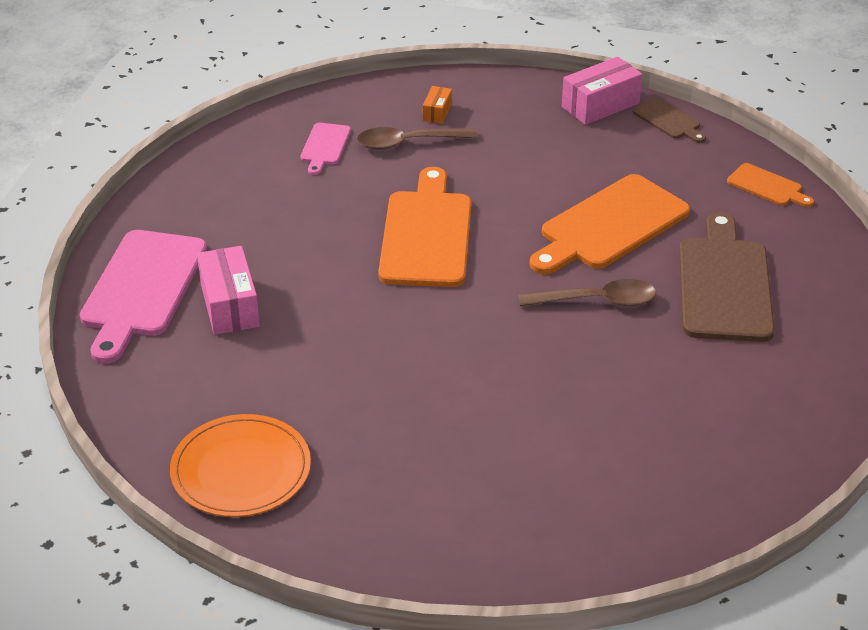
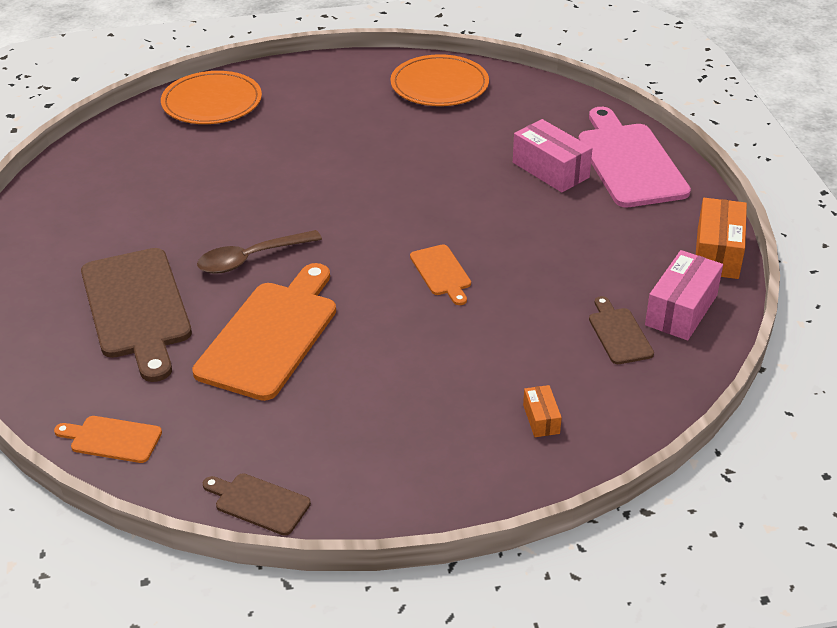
camera: 155 degrees right, 0 degrees up
pink cutting board [300,123,351,175] -> brown cutting board [589,296,654,364]
brown spoon [357,127,478,150] -> none
orange cutting board [378,167,471,287] -> orange cutting board [410,244,471,305], size x0.49
pink box [562,57,642,125] -> pink box moved to [645,250,723,340]
none -> orange plate [161,71,262,124]
none -> orange box [696,198,747,279]

